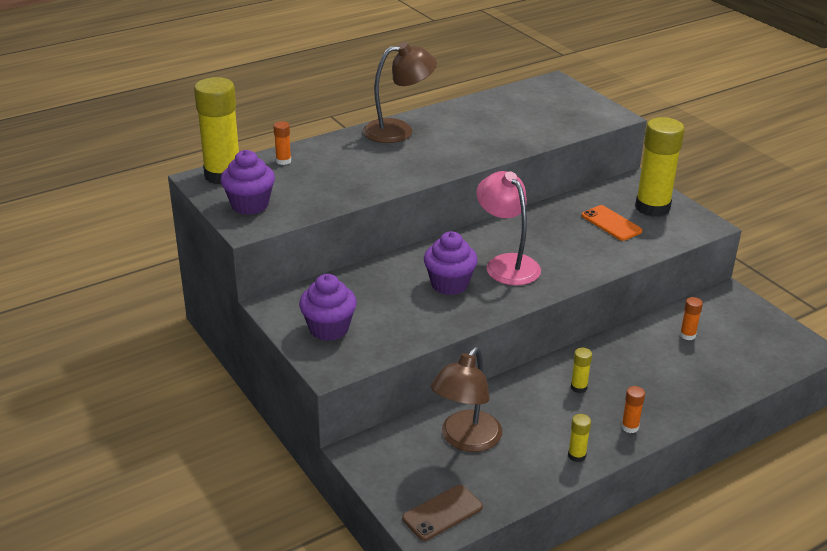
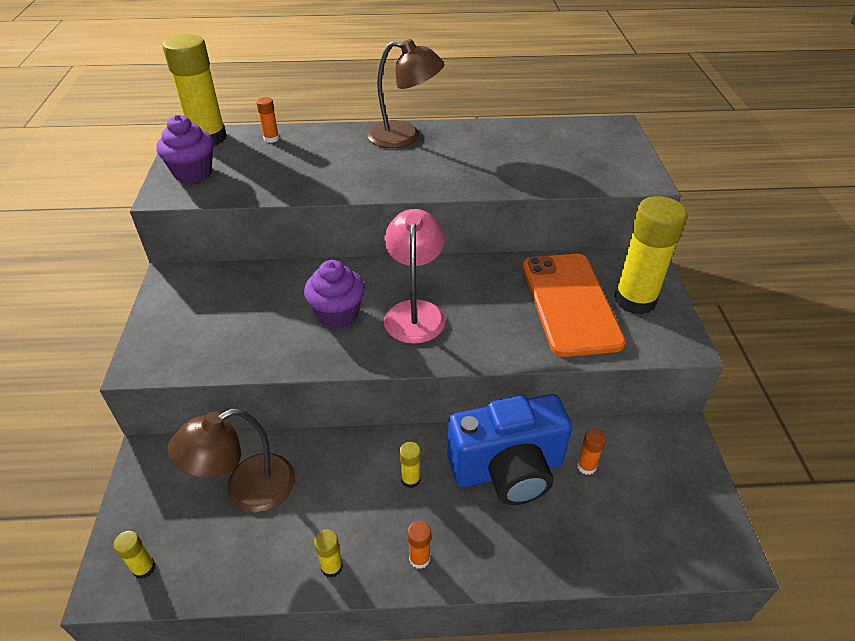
camera: 30 degrees right, 10 degrees up
purple cupcake [299,274,357,341] -> none
brown phone [402,485,483,541] -> yellow glue stick [113,531,155,579]
orange phone [582,205,642,241] -> orange phone [523,254,626,357], size x1.97
none -> blue camera [447,394,572,505]

